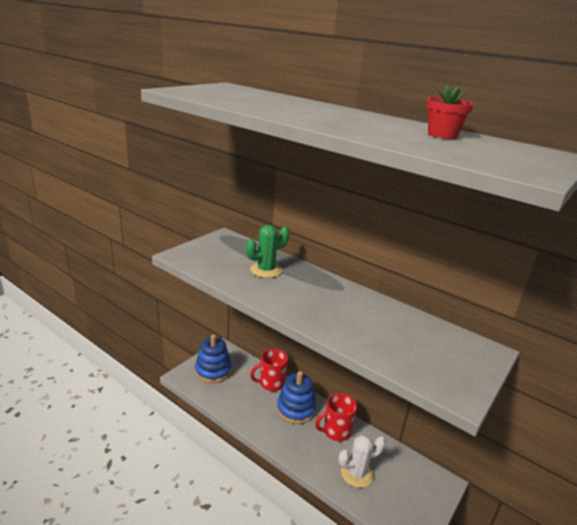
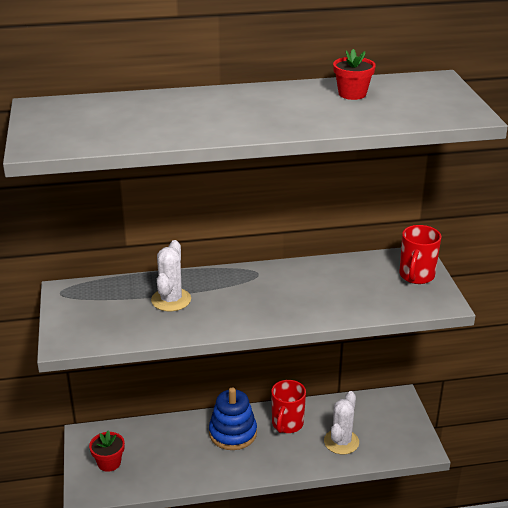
camera: 45 degrees left, 5 degrees up
blue stacking toy [195,334,232,383] -> red flower pot [89,431,125,472]
green cactus [246,225,290,278] -> white cactus [151,240,191,311]
red mug [250,349,288,391] -> red mug moved to [399,225,441,284]

